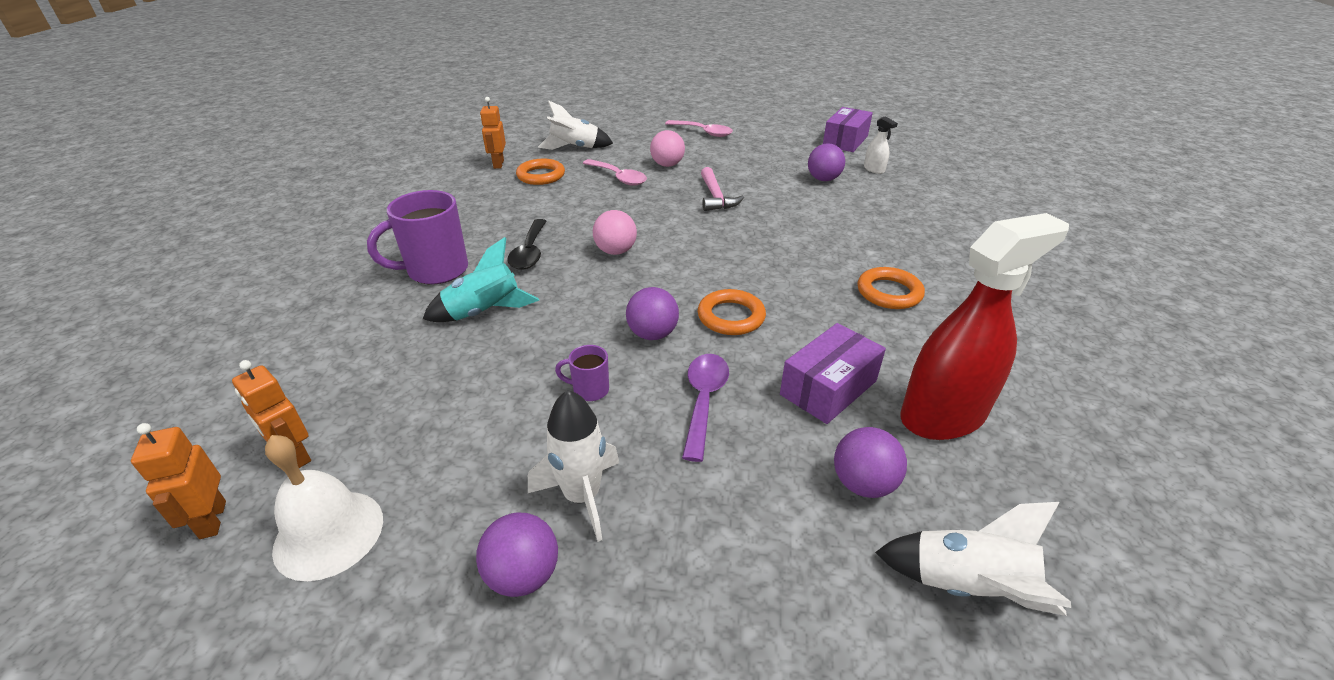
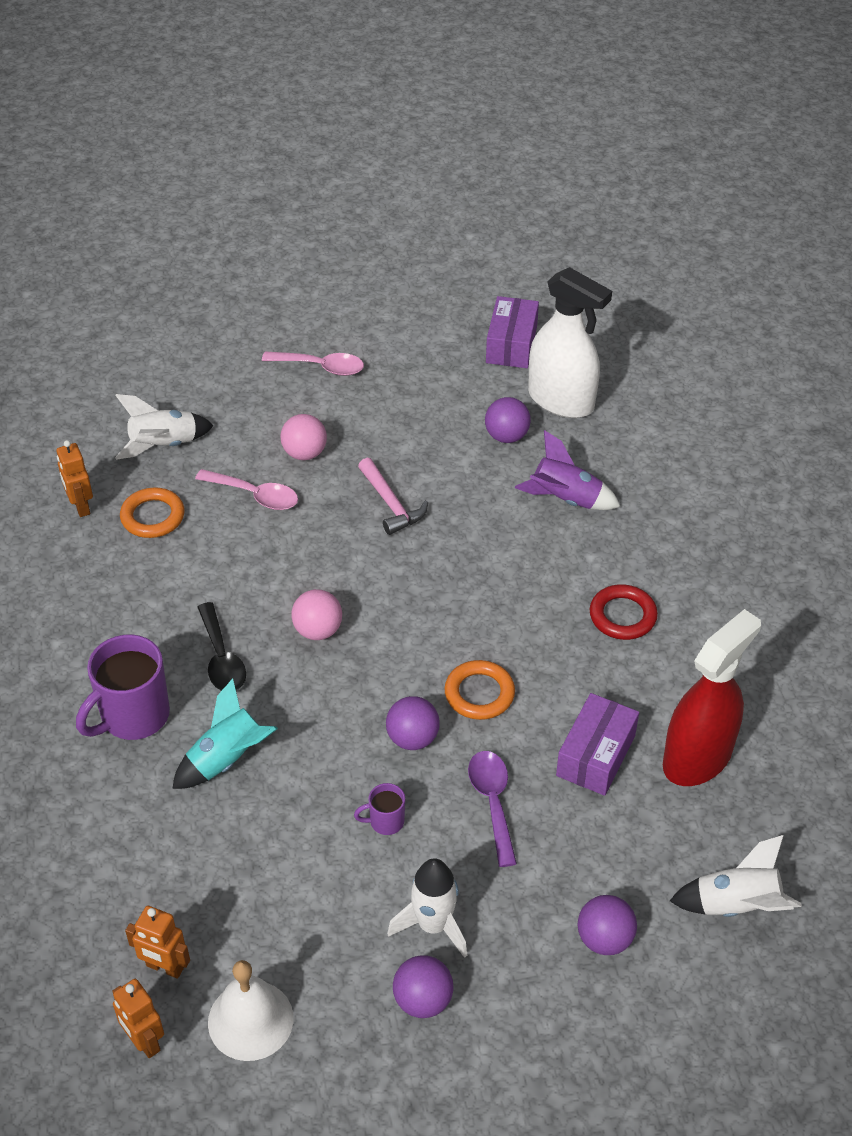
camera: 20 degrees left, 10 degrees up
purple ball [834,427,907,498] -> purple ball moved to [577,895,637,955]
orange ring [857,267,925,309] -> red ring [590,584,658,640]
white spray bottle [864,117,898,174] -> white spray bottle [528,267,612,418], size x2.39
none -> purple rocket [515,430,621,510]

